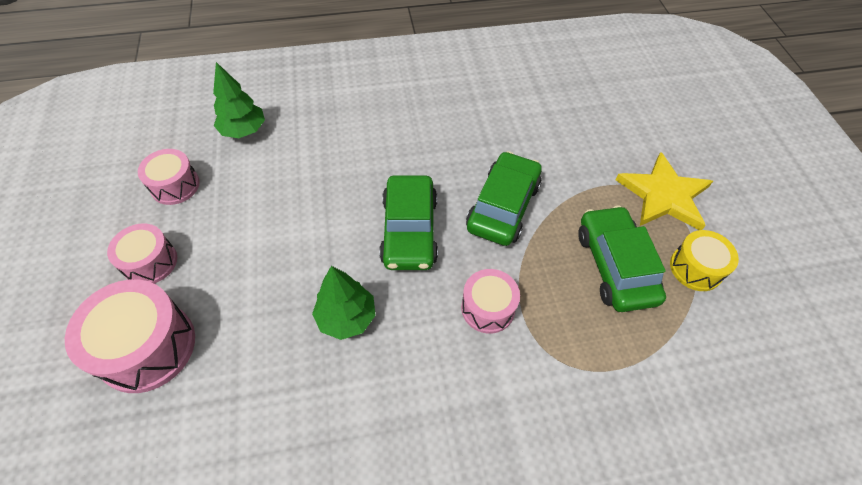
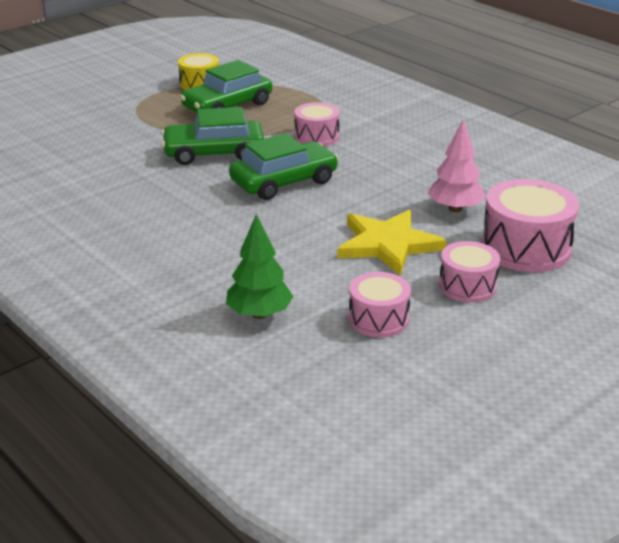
camera: 120 degrees left, 25 degrees down
green tree [312,266,376,340] -> none
yellow star [615,152,713,230] -> yellow star moved to [337,210,446,276]
none -> pink tree [428,119,485,212]

